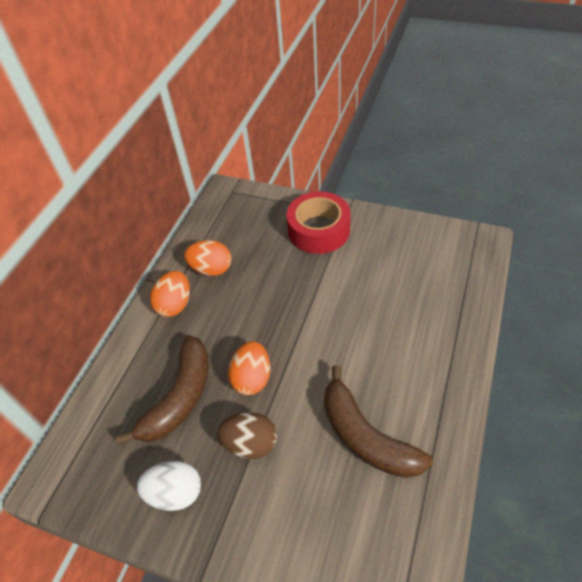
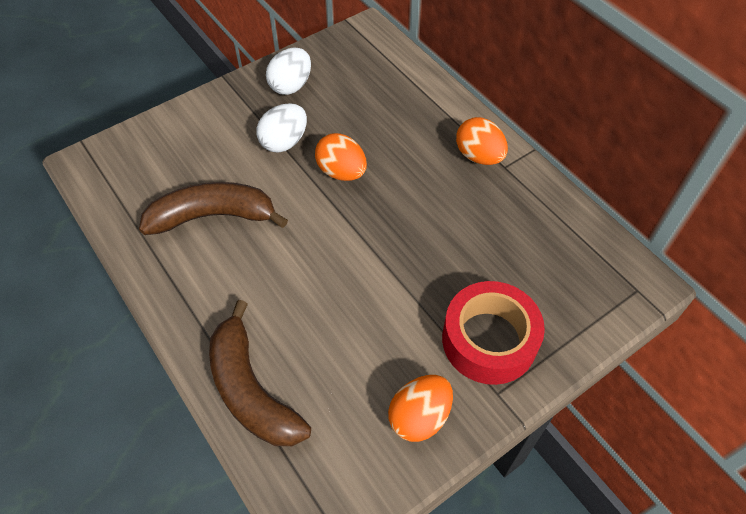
camera: 120 degrees right, 5 degrees up
brown banana [115,335,209,445] -> brown banana moved to [209,300,311,446]
orange egg [184,240,231,276] -> orange egg moved to [388,375,453,442]
brown egg [217,412,277,459] -> white egg [257,103,307,152]

